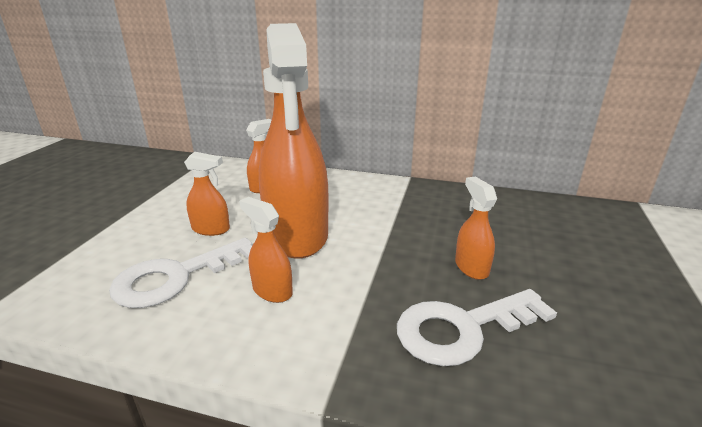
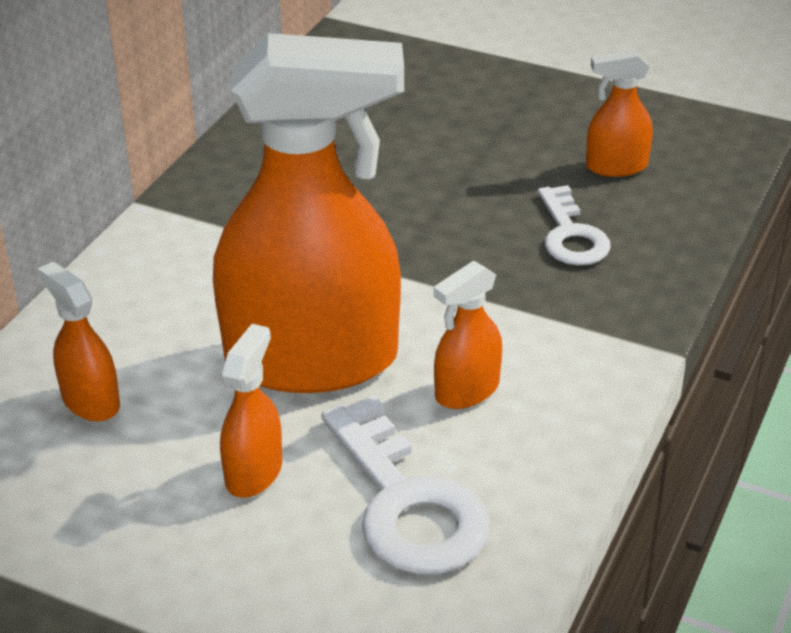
camera: 80 degrees left, 10 degrees up
white key [397,289,557,366] -> white key [538,185,611,265], size x0.63
orange spray bottle [455,176,497,280] -> orange spray bottle moved to [586,50,653,177]

